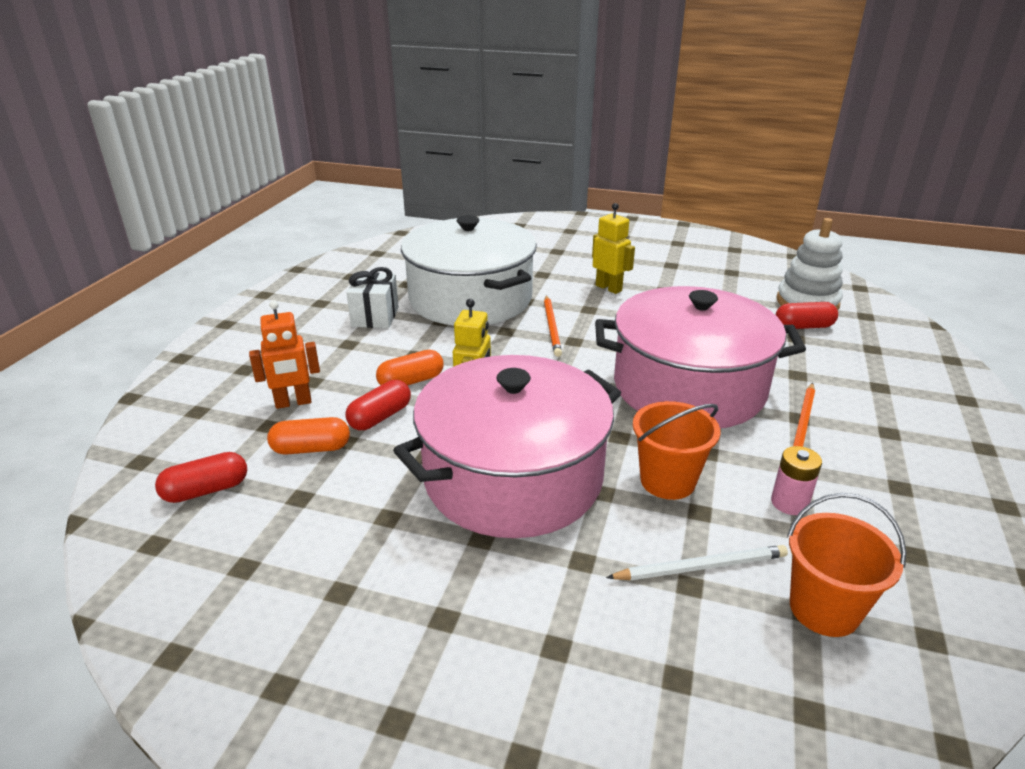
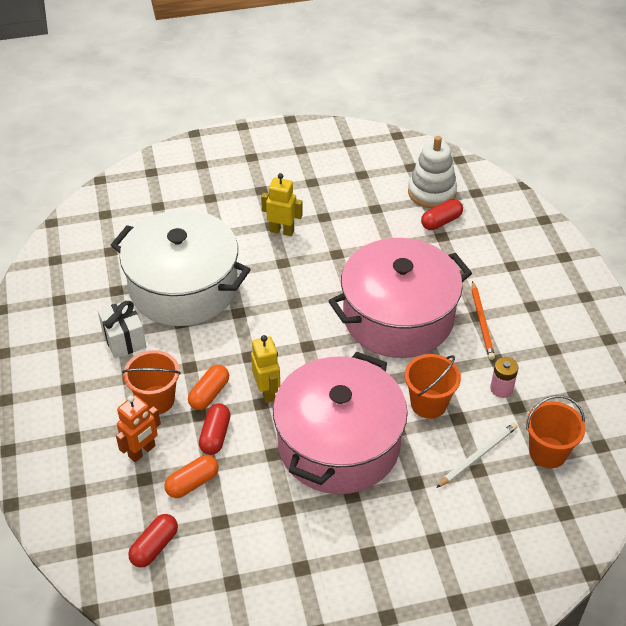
camera: 30 degrees left, 15 degrees up
orange pencil [544,295,562,357] -> none
none -> orange bucket [122,350,181,414]

